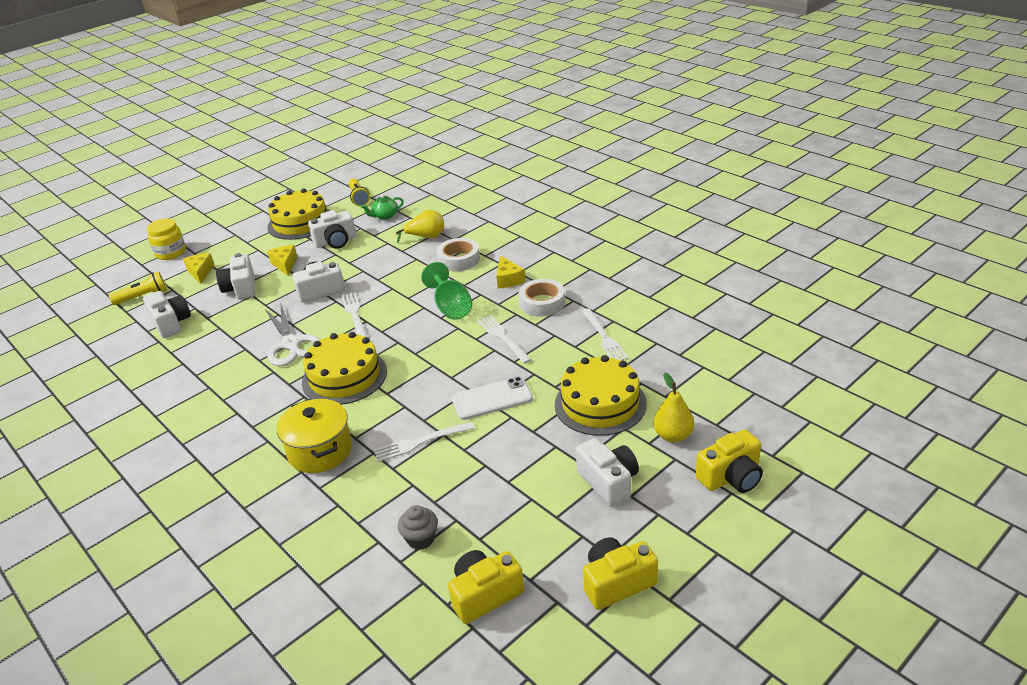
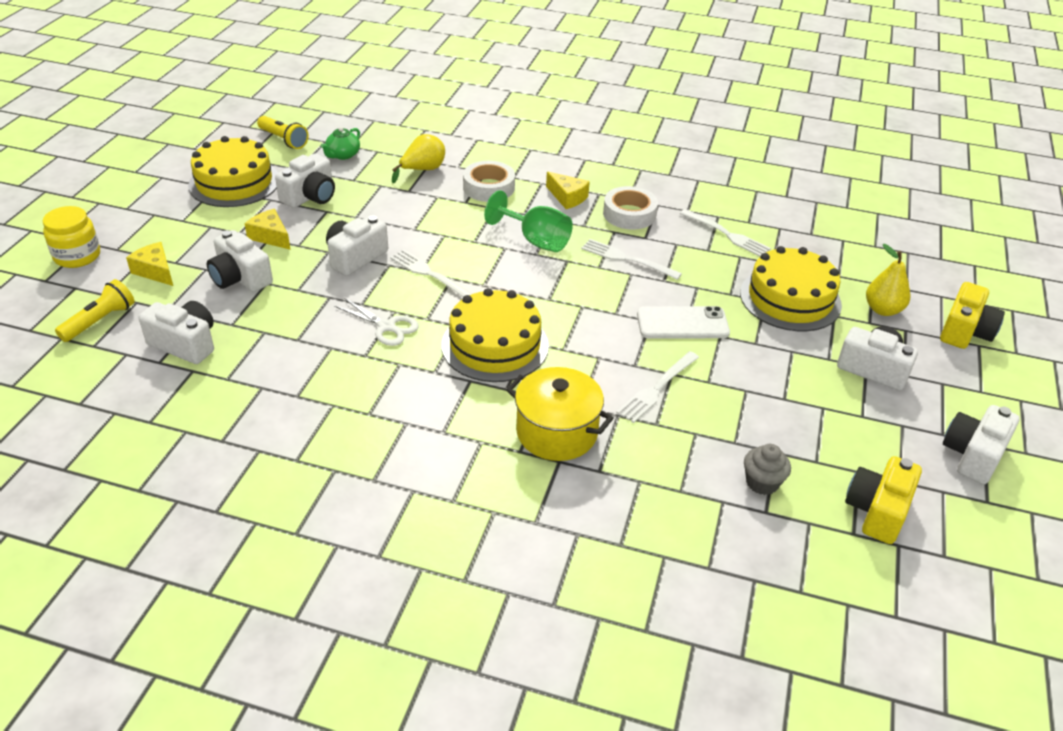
camera: 35 degrees left, 5 degrees up
white scissors [265,305,320,366] -> white scissors [334,298,419,346], size x0.65
white phone [452,377,533,420] -> white phone turned 45 degrees clockwise [637,306,730,338]
yellow camera [583,537,658,610] -> white camera [943,405,1020,484]

